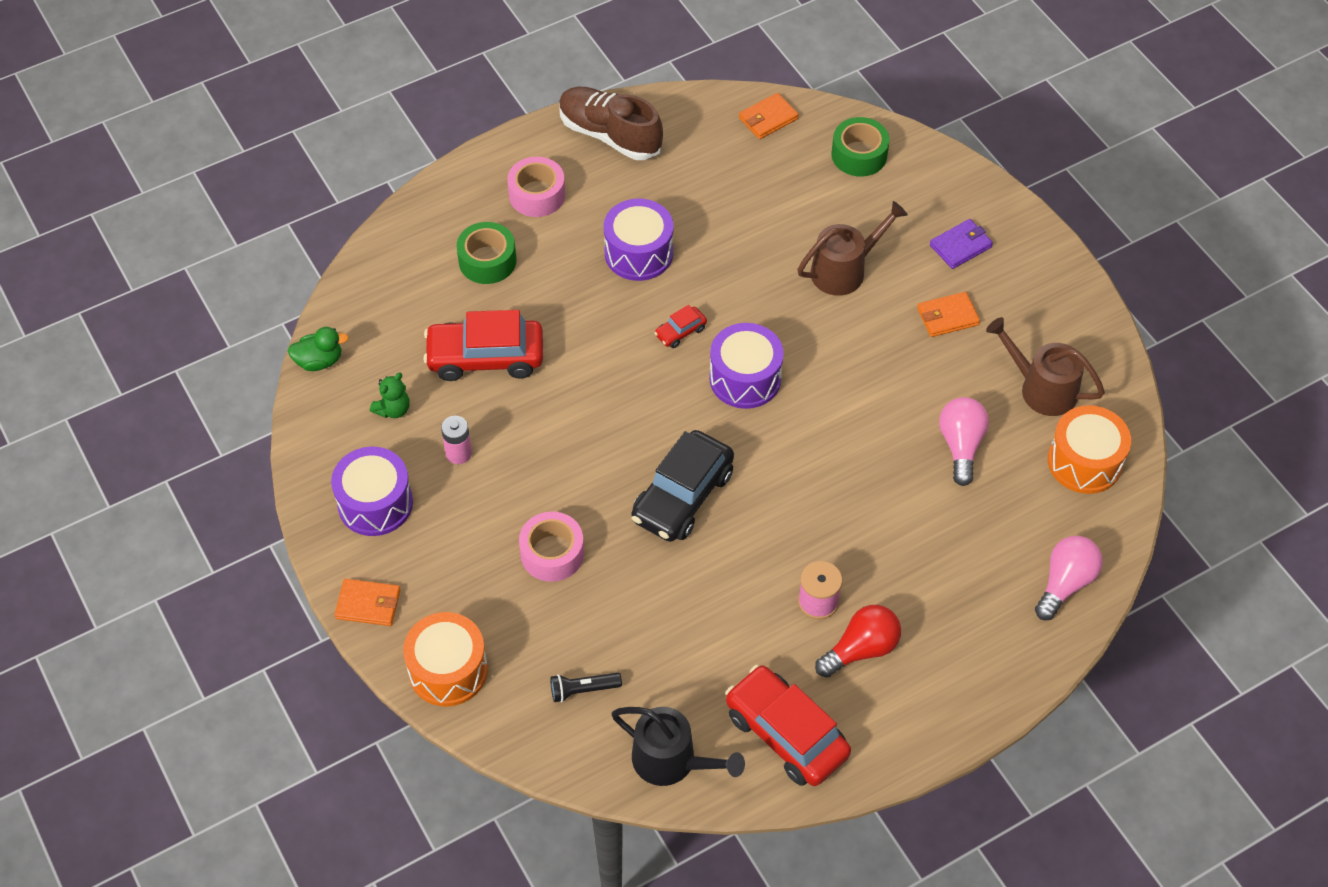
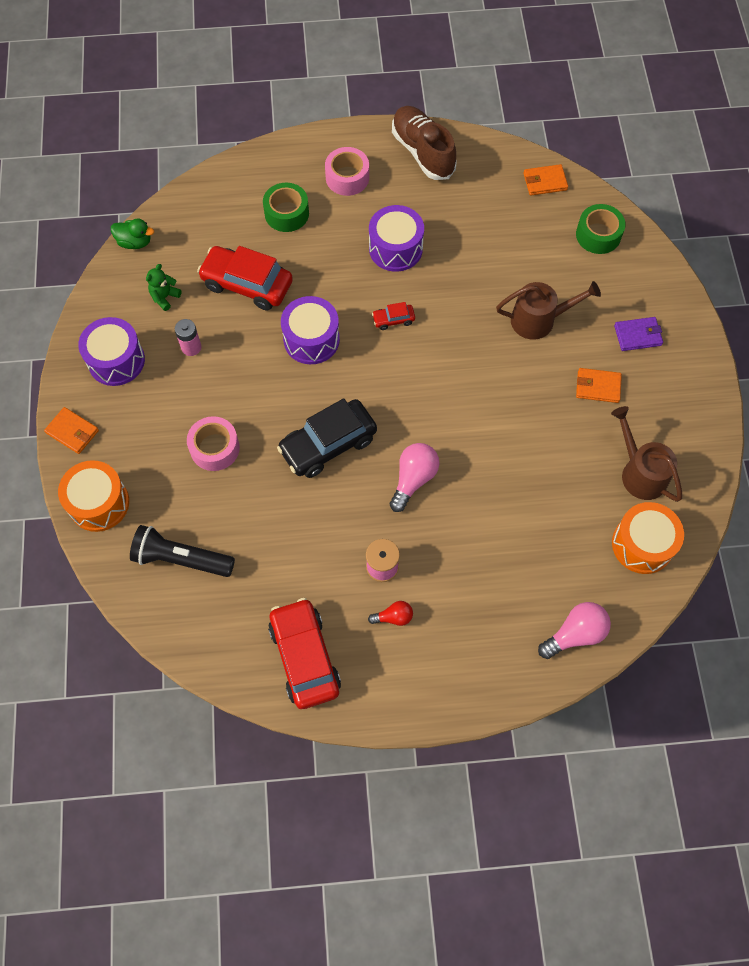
camera: 25 degrees right, 10 degrees up
green teddy bear [370,372,410,418] -> green teddy bear turned 150 degrees clockwise [146,264,182,311]
black flashlight [550,673,622,702] -> black flashlight [130,525,235,577], size x1.83
black watering can [612,707,745,786] -> none
purple drum [709,323,784,409] -> purple drum moved to [281,296,340,364]
red light bulb [815,605,901,677] -> red light bulb [368,601,413,626], size x0.59
pink light bulb [939,397,989,486] -> pink light bulb moved to [389,443,439,512]

